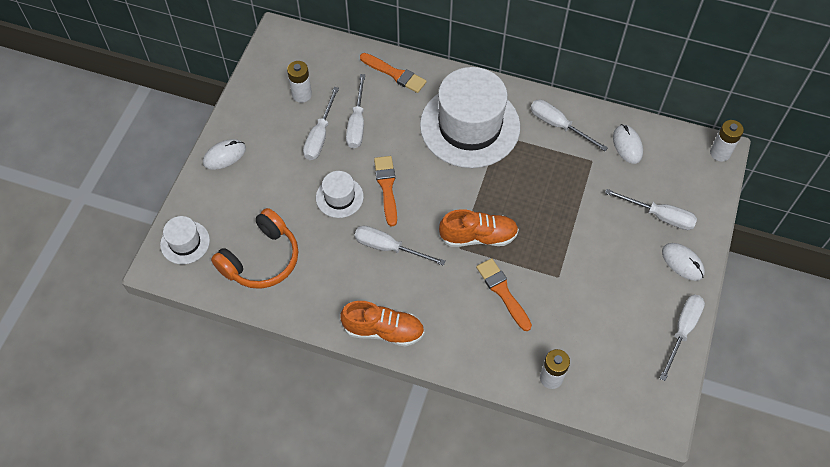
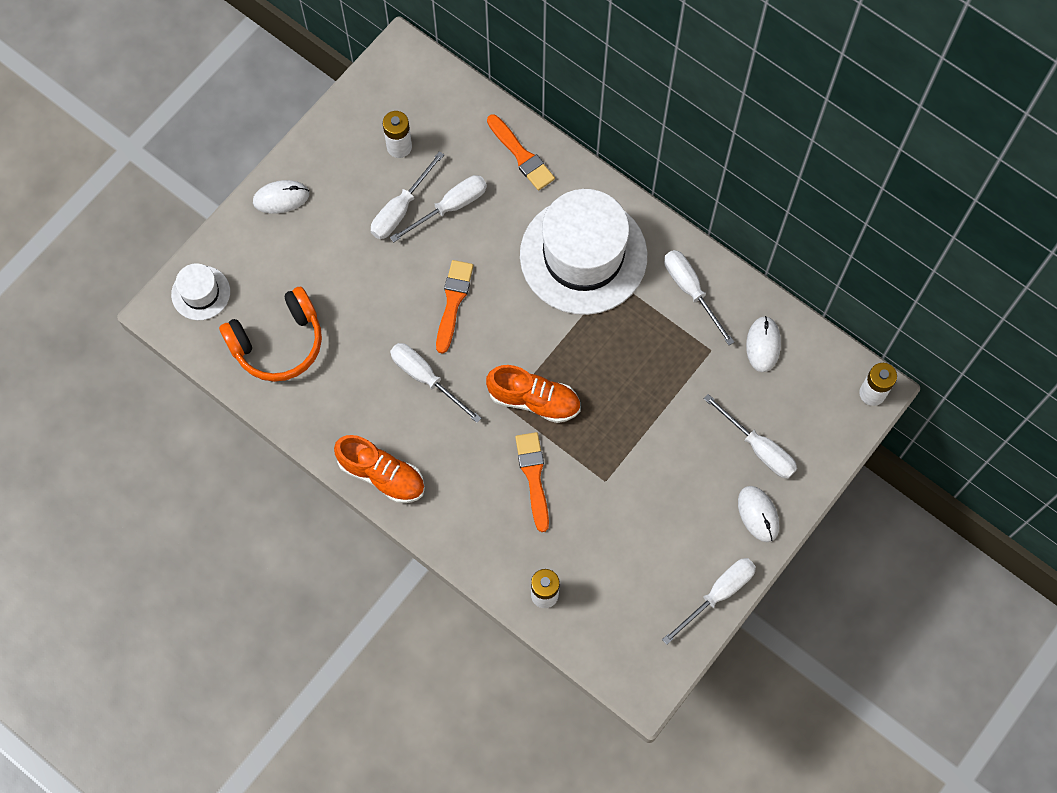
camera: 20 degrees right, 10 degrees up
white hat [316,171,364,218] -> none
white screwdriver [346,74,365,149] -> white screwdriver turned 150 degrees counterclockwise [390,175,487,243]

